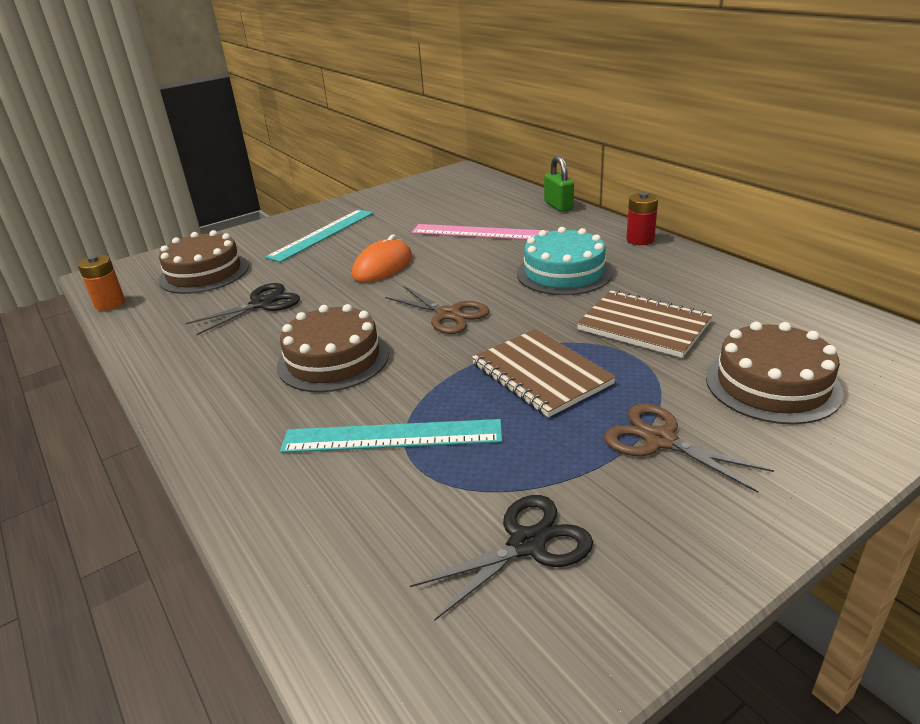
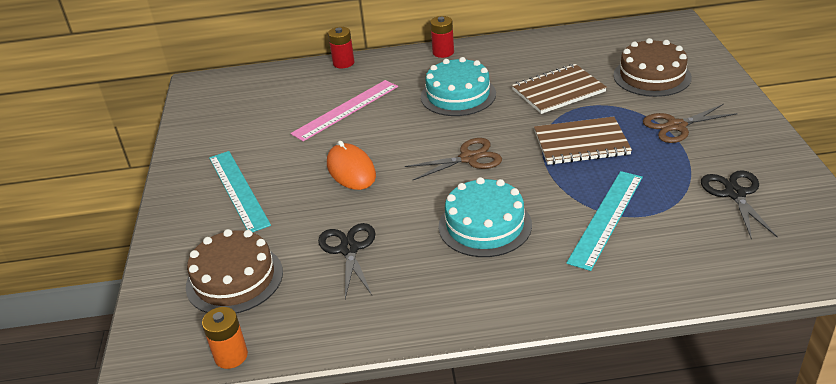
camera: 60 degrees left, 5 degrees up
brown cake [277,304,389,392] -> turquoise cake [438,177,532,257]
green padlock [544,156,574,212] -> red battery [328,27,354,68]

